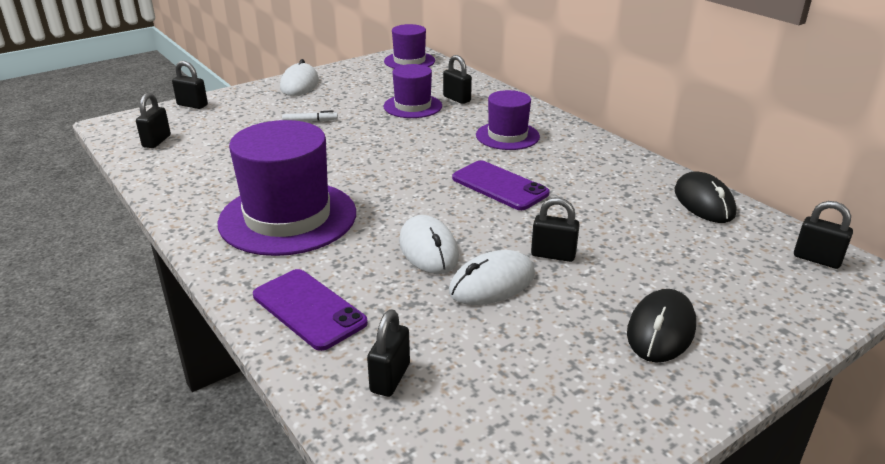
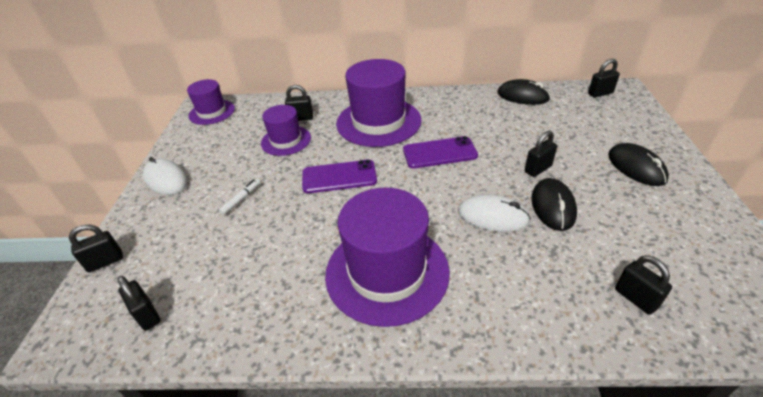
camera: 50 degrees left, 10 degrees up
purple phone [253,269,368,351] -> purple phone moved to [302,159,377,193]
white mouse [449,250,535,305] -> black mouse [531,178,577,231]
purple hat [476,90,540,150] -> purple hat [336,59,421,147], size x1.76

